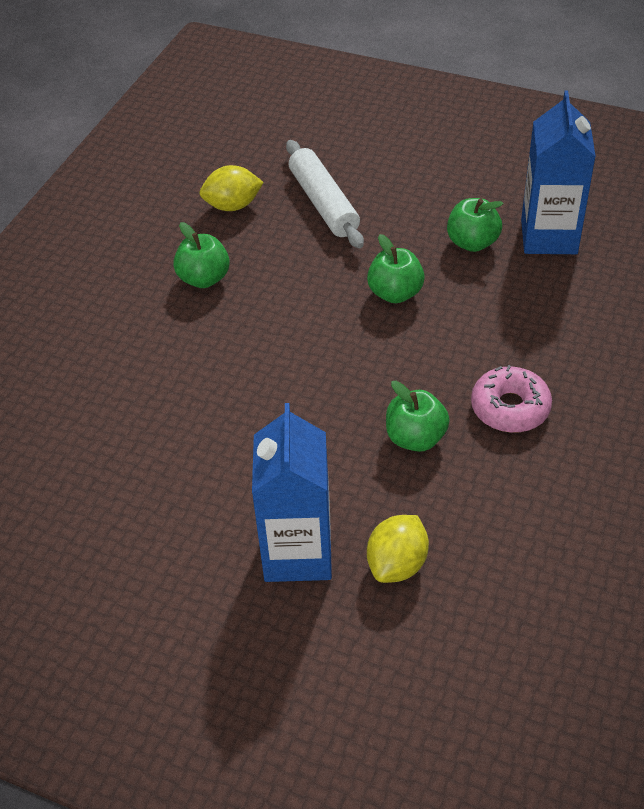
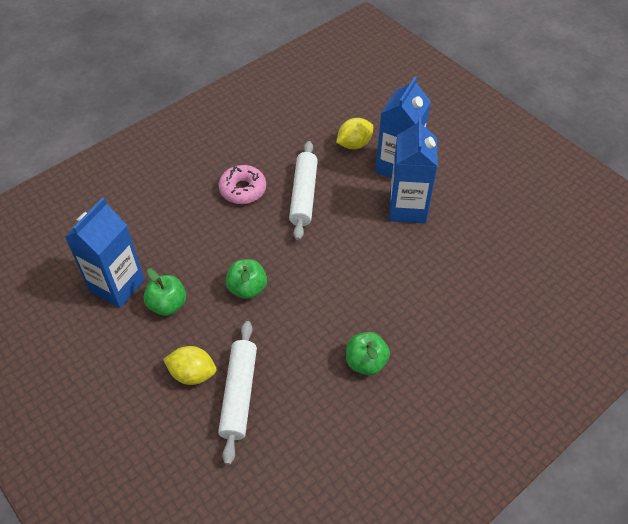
camera: 155 degrees left, 5 degrees up
yellow lemon [200,165,264,211] -> yellow lemon moved to [163,346,216,385]
green apple [386,381,450,452] -> white rolling pin [289,141,318,240]
none -> blue carton [389,117,438,224]

